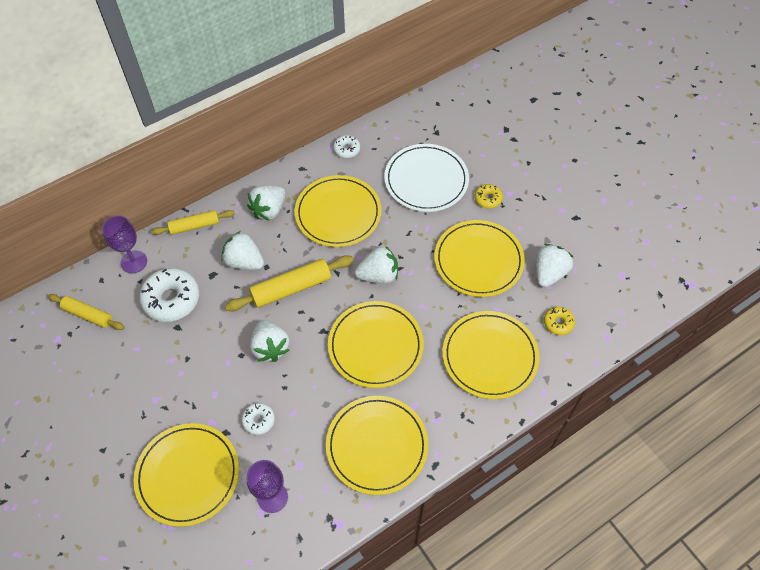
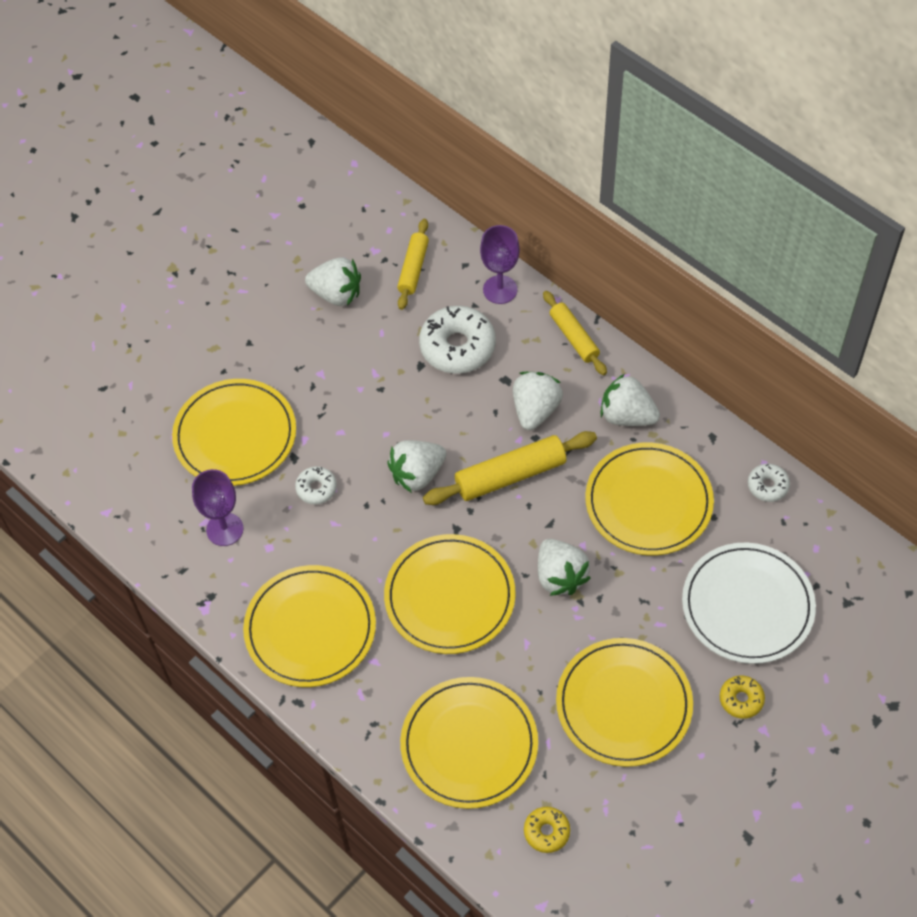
camera: 80 degrees right, 0 degrees up
yellow rolling pin [225,255,354,311] -> yellow rolling pin turned 75 degrees counterclockwise [423,431,597,505]
white strawberry [536,244,573,287] -> white strawberry moved to [305,257,361,306]

